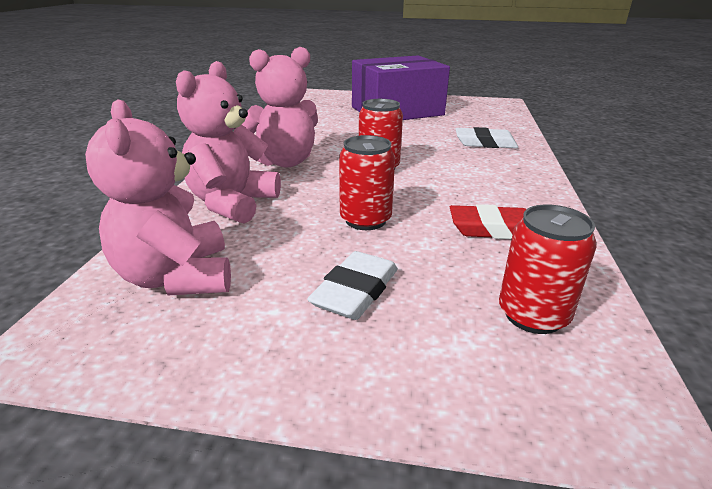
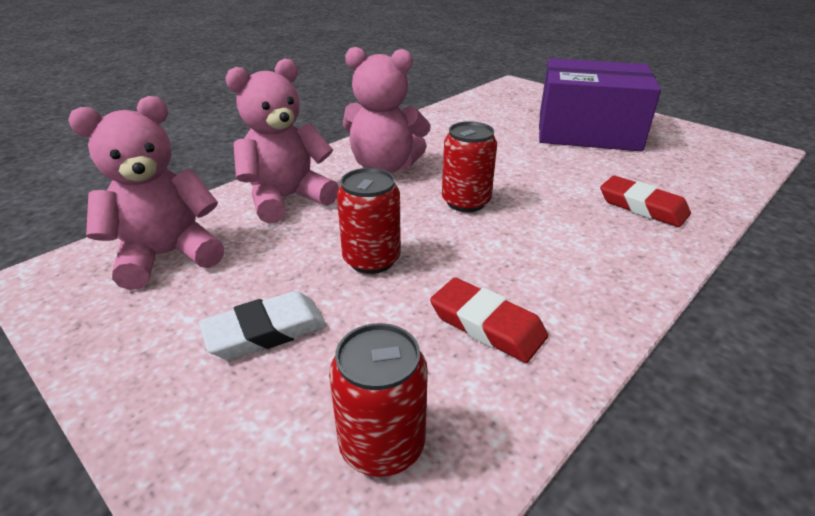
camera: 35 degrees right, 5 degrees up
pink teddy bear [85,100,231,296] -> pink teddy bear turned 45 degrees clockwise [68,96,224,290]
white eraser [455,127,518,148] -> red eraser [600,176,691,227]

